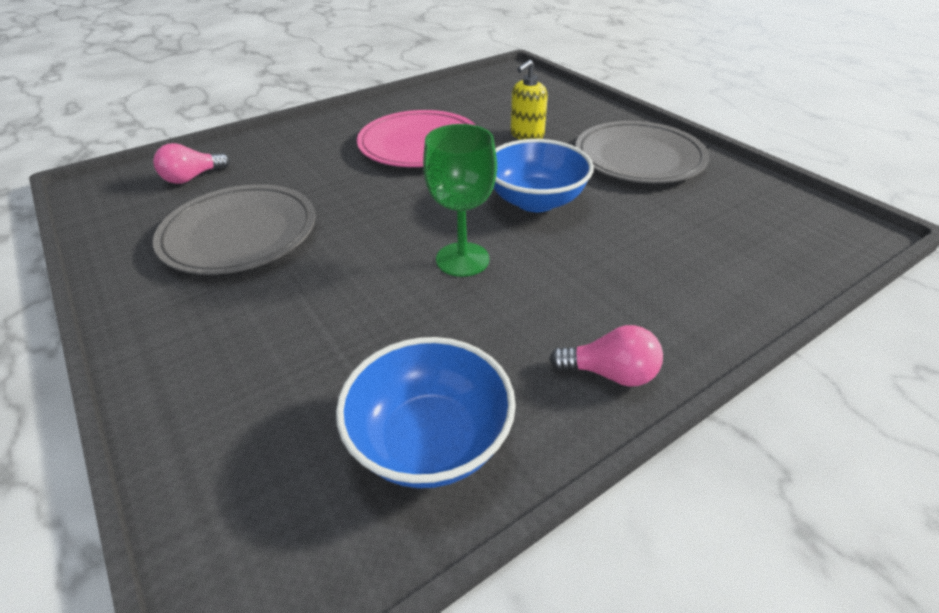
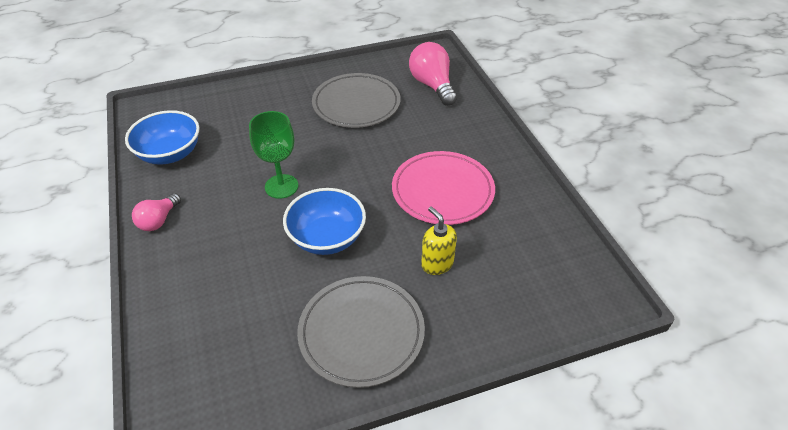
camera: 105 degrees right, 5 degrees up
pink light bulb [153,143,230,184] -> pink light bulb [409,42,457,106], size x1.64

